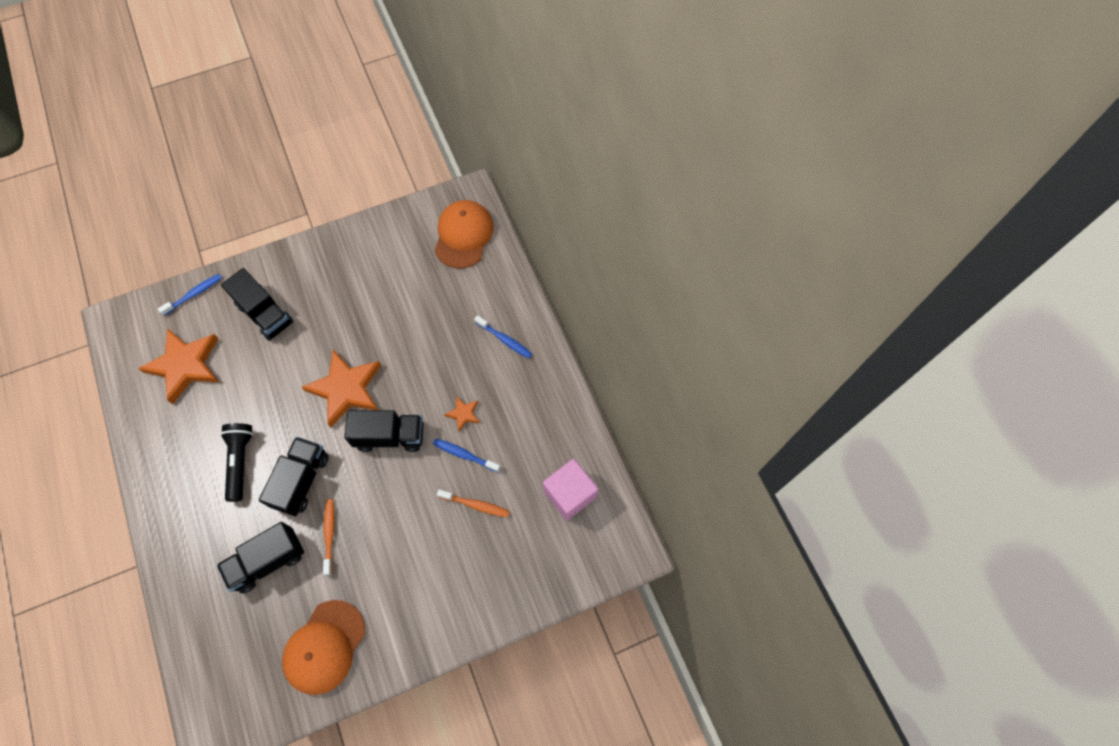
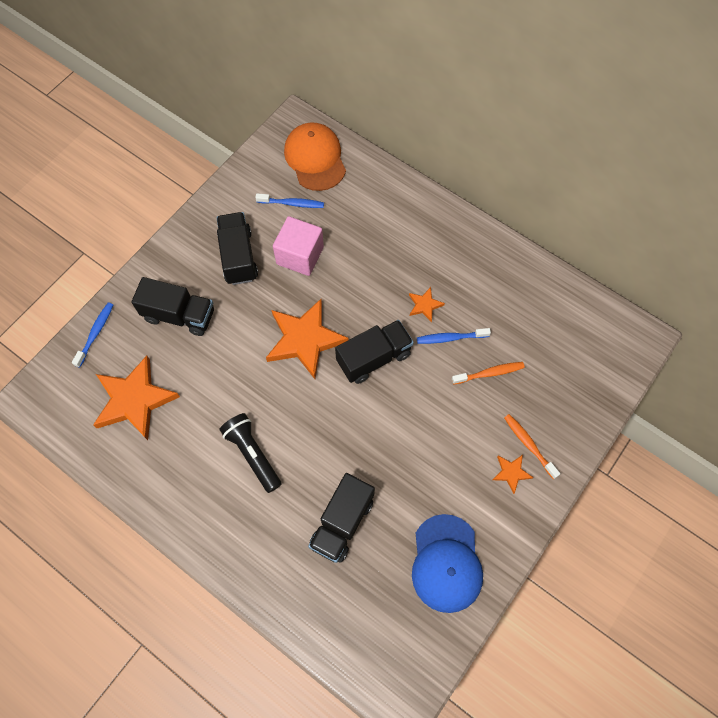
camera: 30 degrees left, 0 degrees up
black truck [259,437,329,516] -> black truck moved to [217,212,258,285]
orange cap [282,600,365,695] -> blue cap [412,514,483,613]
orange toothbrush [323,499,335,575] -> orange toothbrush moved to [504,414,560,479]
blue toothbrush [474,315,532,359] -> blue toothbrush moved to [255,193,324,208]
pink cube [543,459,598,520] -> pink cube moved to [273,216,324,276]
none -> orange star [492,455,533,494]

